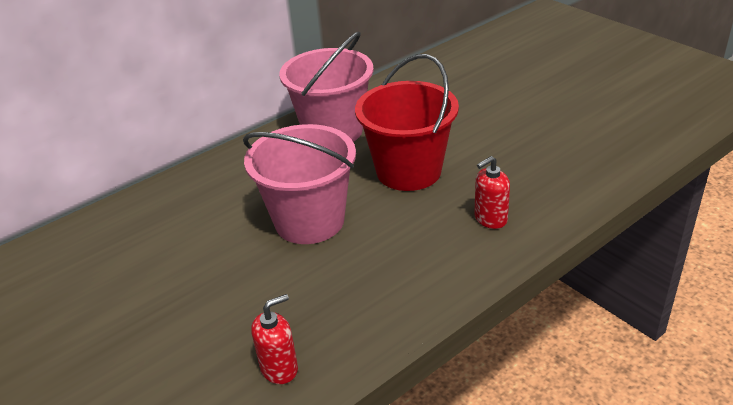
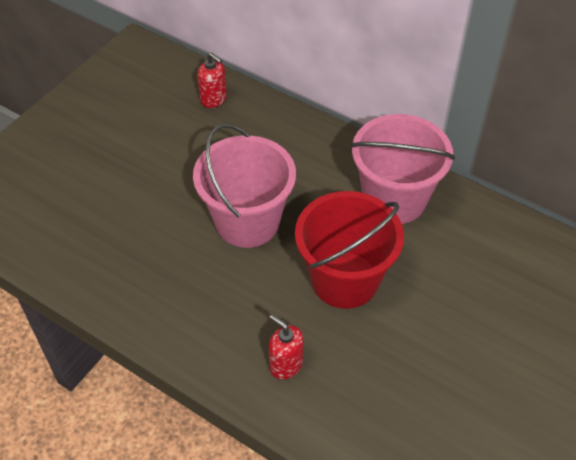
camera: 70 degrees right, 15 degrees up
red soap dispenser [251,294,298,384] -> red soap dispenser moved to [197,52,227,108]

